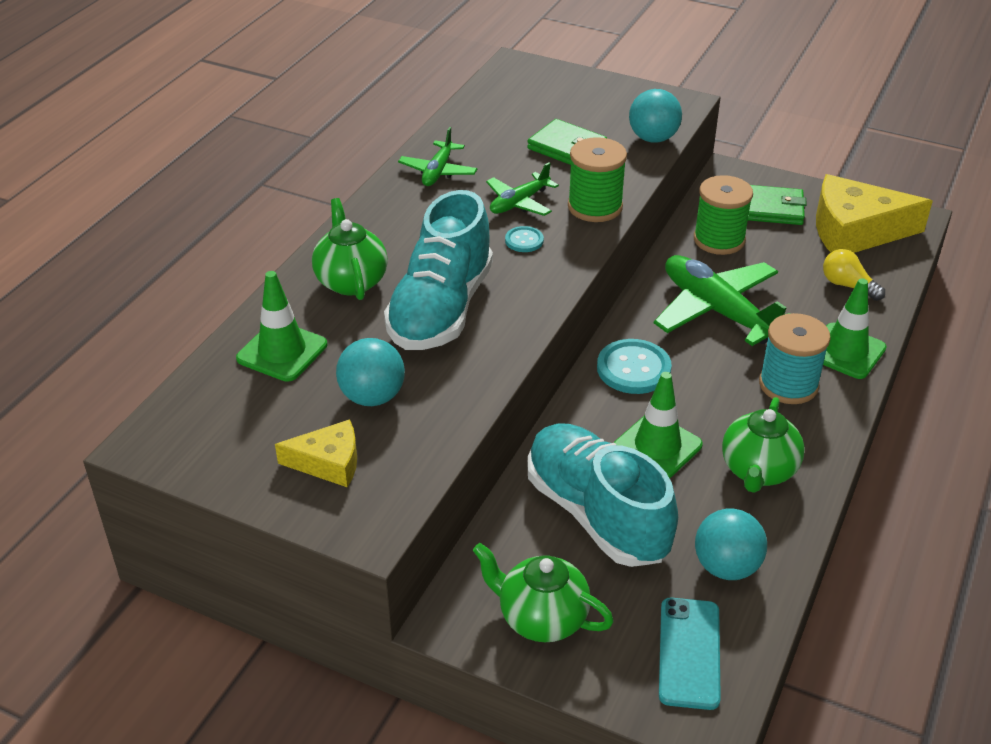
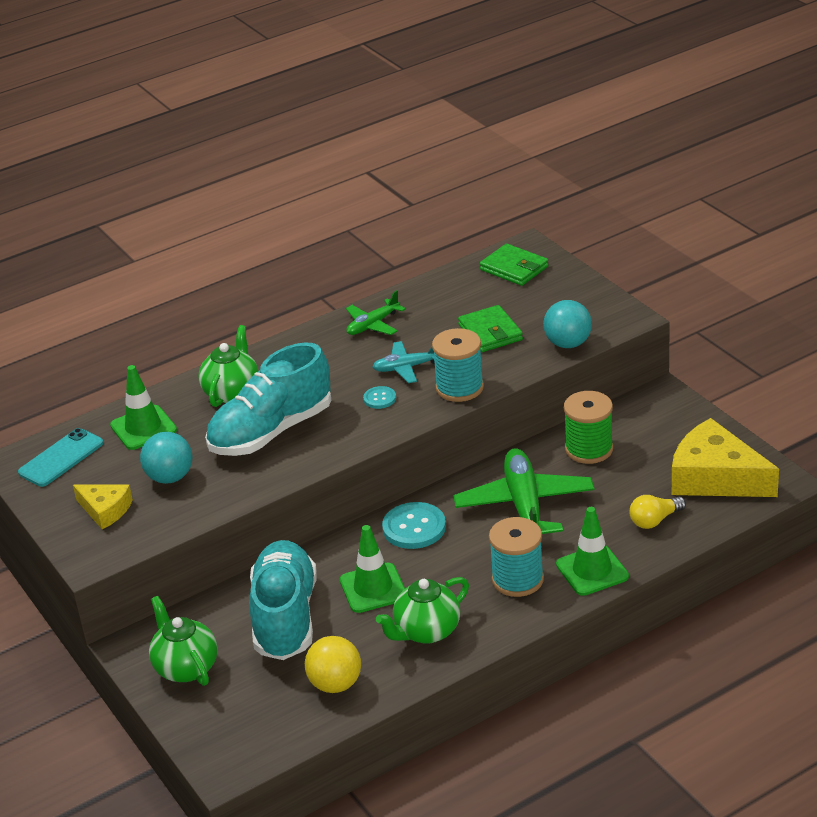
camera: 35 degrees right, 5 degrees down
green plane [486,162,559,216] -> turquoise plane [373,341,435,383]
green spool [568,137,627,222] -> turquoise spool [432,328,484,402]
turquoise phone [659,598,721,710] -> turquoise phone moved to [18,428,103,487]
turquoise ball [695,509,767,580] -> yellow ball [305,636,361,693]
green wallet [748,185,807,225] -> green wallet moved to [480,243,548,286]
yellow light bulb [823,249,885,301] -> yellow light bulb turned 105 degrees counterclockwise [629,495,686,529]

